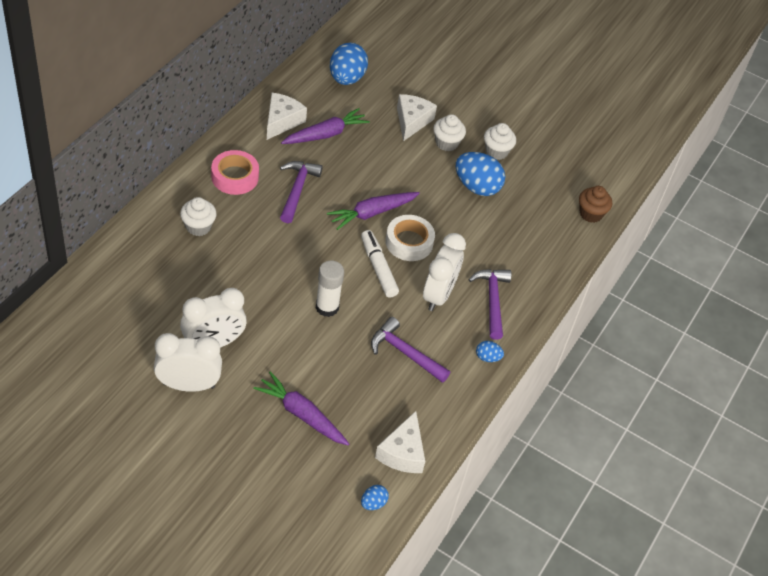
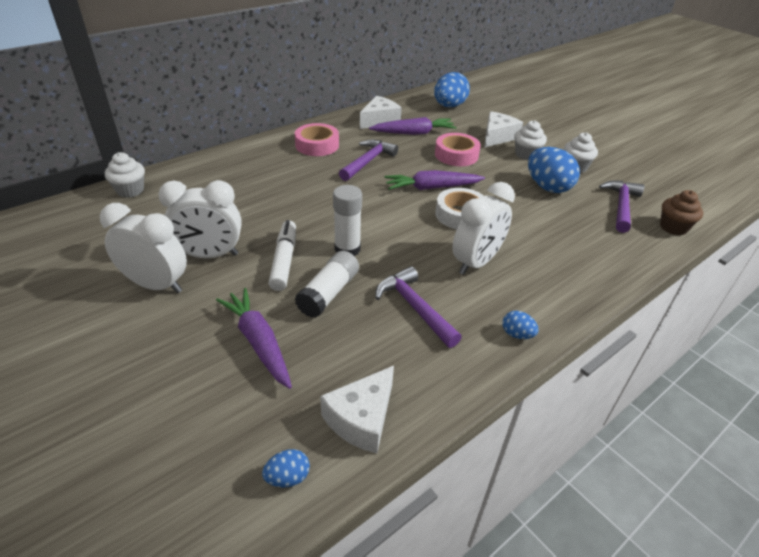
camera: 25 degrees right, 10 degrees down
white cupcake [180,197,217,236] -> white cupcake moved to [105,152,145,198]
white marker [361,230,399,298] -> white marker moved to [268,220,296,291]
purple hammer [468,269,512,340] -> purple hammer moved to [599,180,645,233]
none -> white glue stick [295,251,359,318]
none -> pink tape [435,133,481,166]

